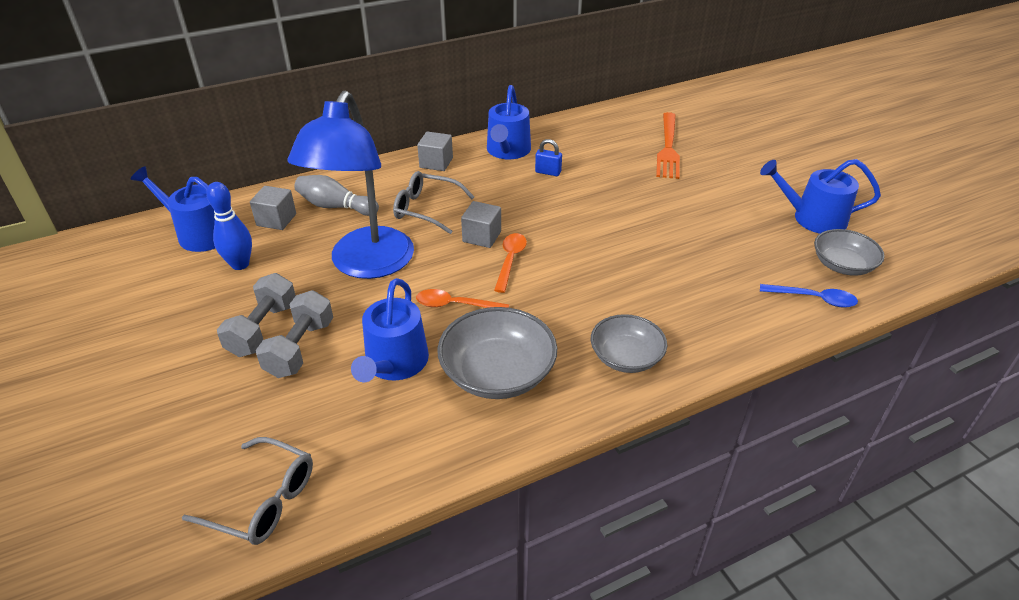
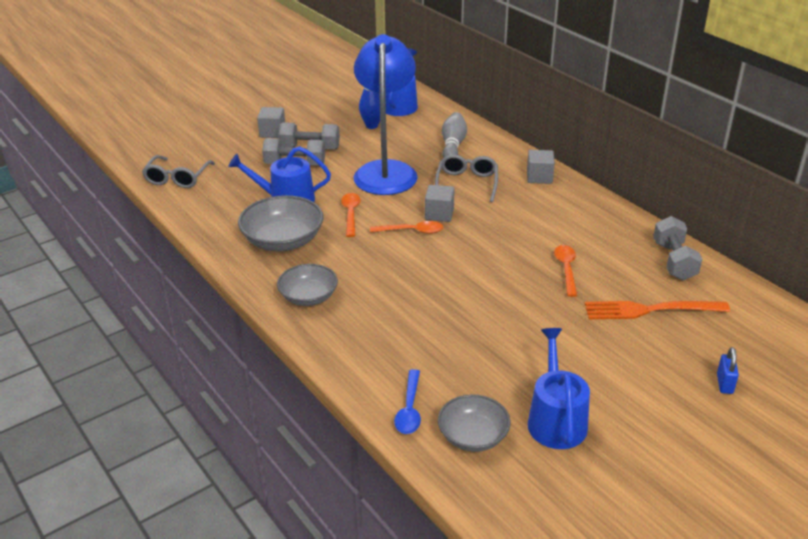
camera: 80 degrees right, 5 degrees down
grey cube [250,186,296,230] -> grey cube moved to [257,107,285,138]
blue lamp [288,91,414,279] -> blue lamp turned 90 degrees clockwise [354,34,418,195]
blue watering can [487,85,531,159] -> none
blue padlock [535,139,562,176] -> blue padlock moved to [717,347,739,394]
none -> orange spoon [554,245,577,297]
none -> grey dumbbell [653,216,702,280]

